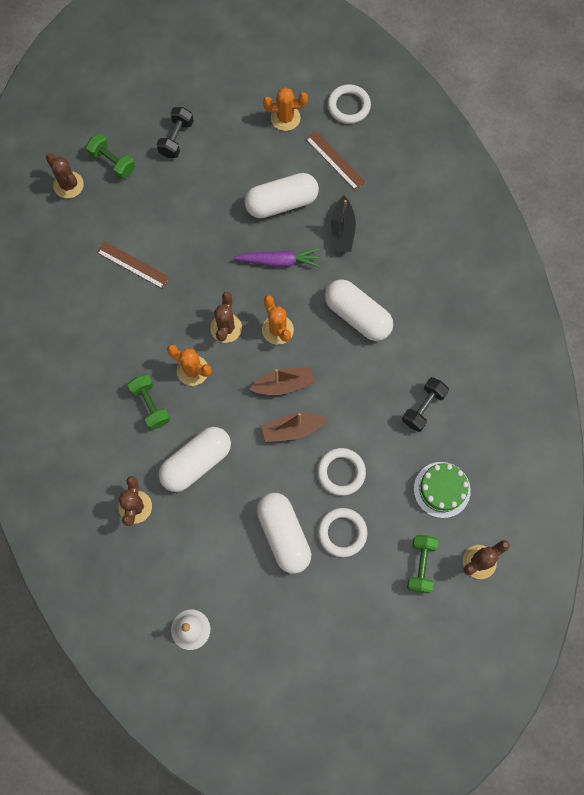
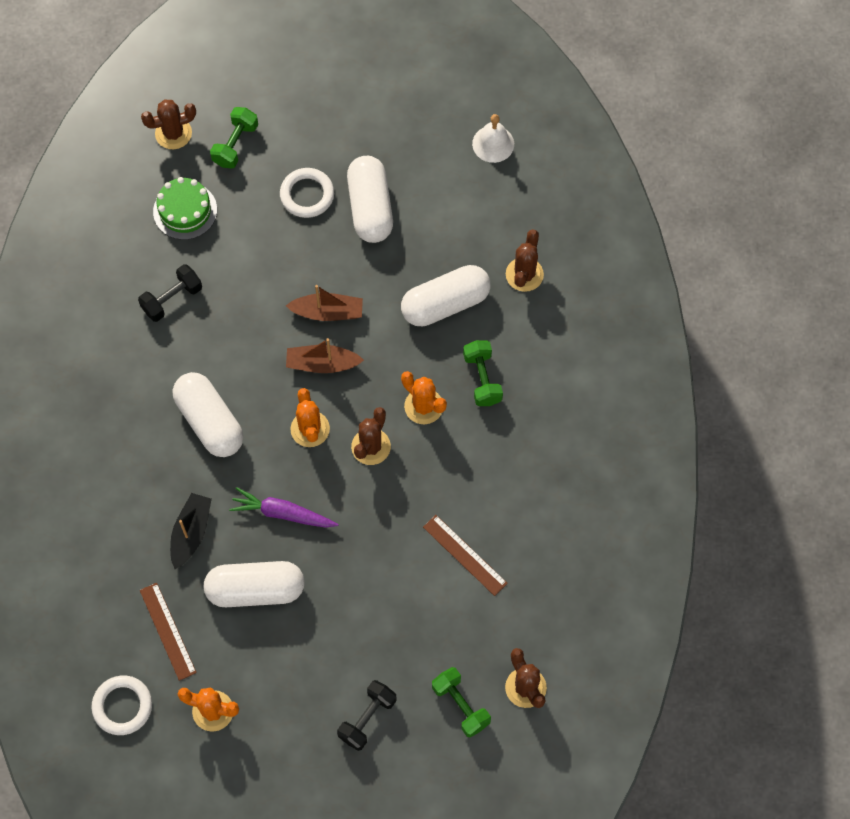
camera: 165 degrees left, 5 degrees down
white ring [317,448,366,496] -> none

